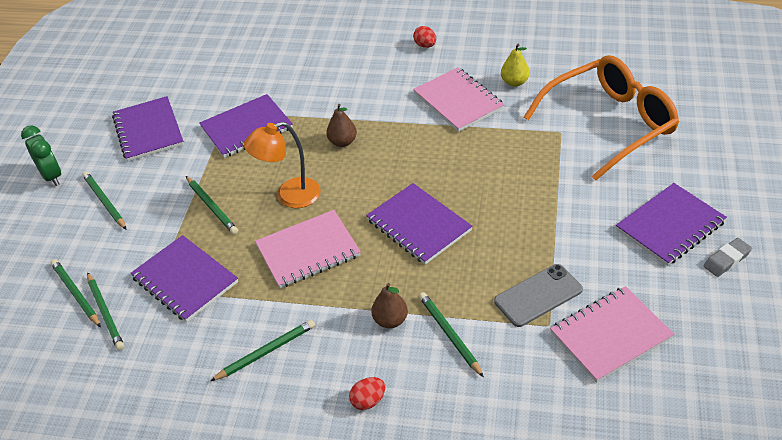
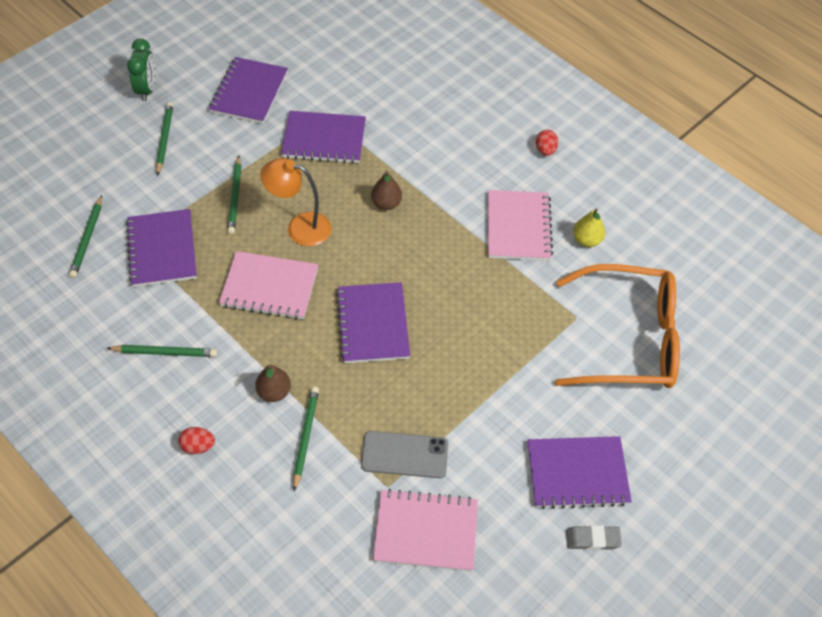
camera: 30 degrees right, 10 degrees up
green pencil [51,259,101,327] -> none

